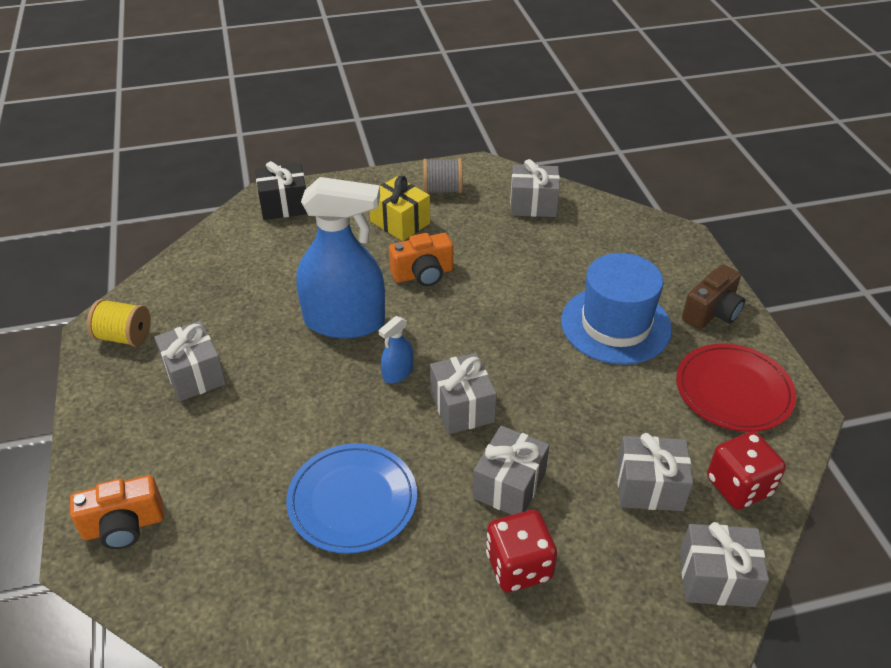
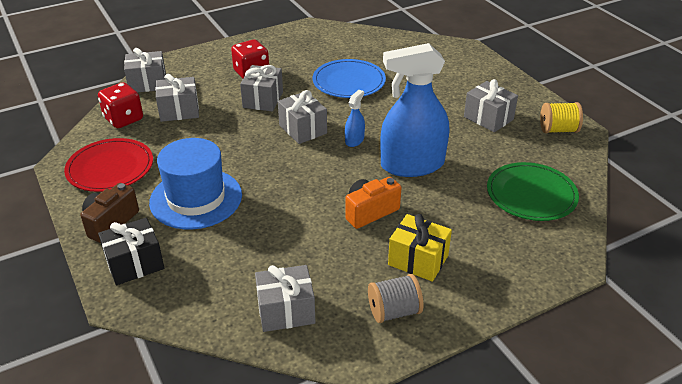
camera: 165 degrees right, 5 degrees down
orange camera [70,475,164,549] -> none
black gift [255,161,307,220] -> black gift moved to [98,218,164,285]
none -> green plate [487,162,579,221]

